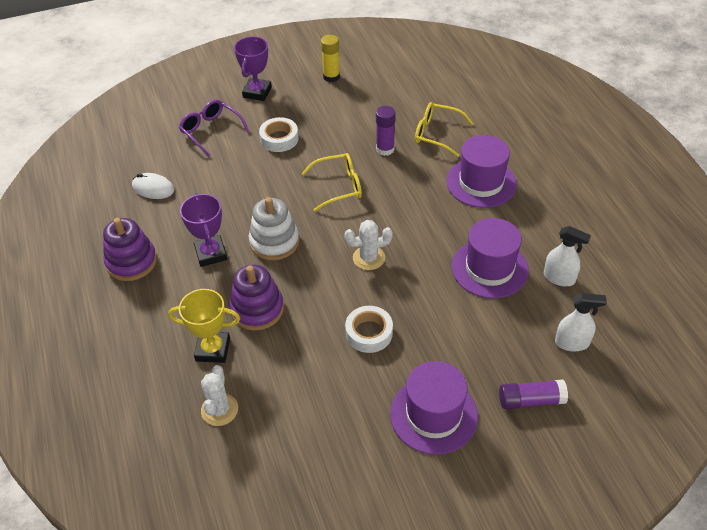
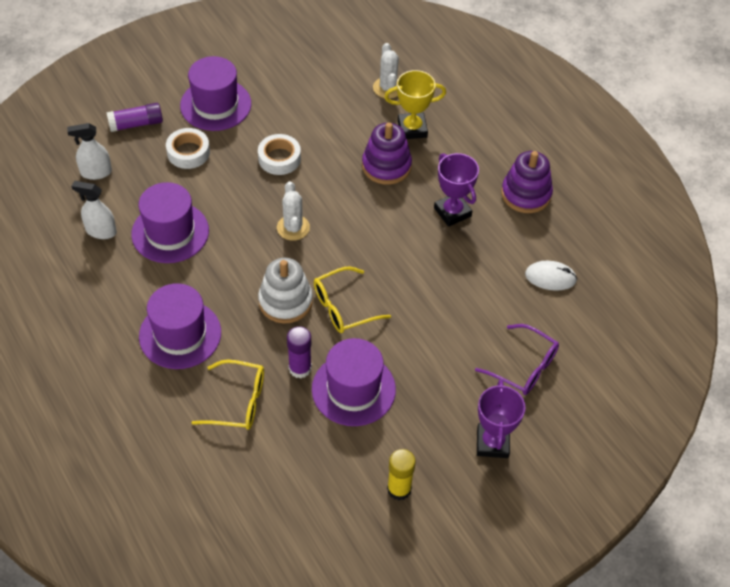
camera: 165 degrees right, 5 degrees up
white stacking toy [249,197,299,260] -> white stacking toy moved to [258,258,313,324]
white tape [259,117,299,152] -> white tape moved to [166,128,210,169]
white cactus [344,220,393,270] -> white cactus turned 75 degrees counterclockwise [277,181,310,241]
none -> purple hat [312,338,396,426]

